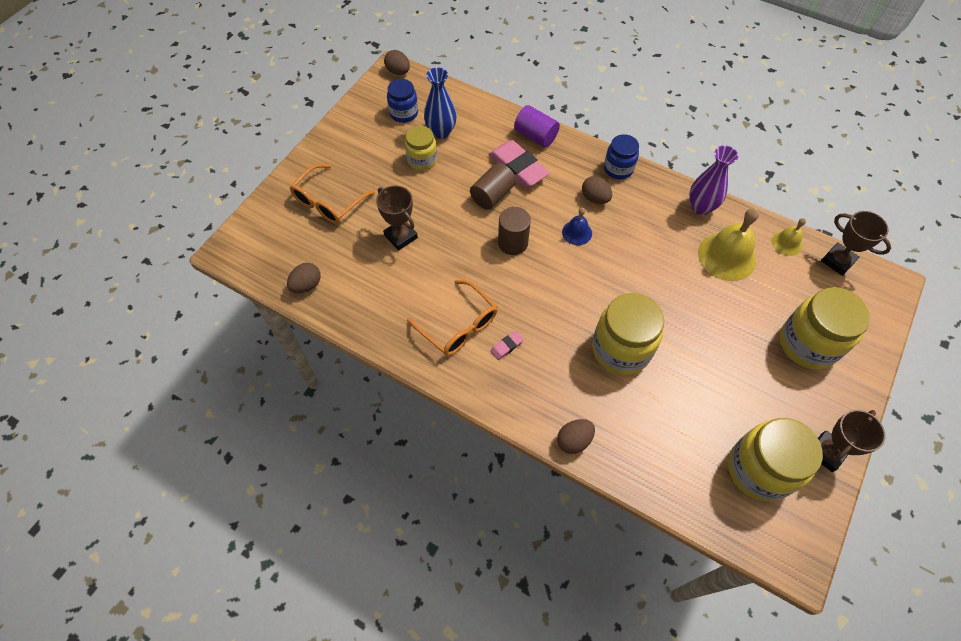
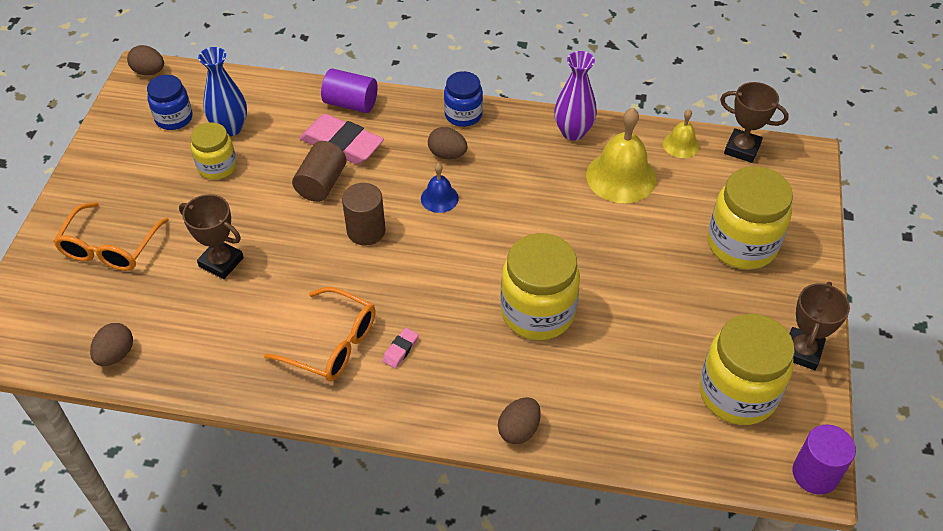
camera: 20 degrees left, 10 degrees down
none -> purple cylinder [792,424,856,495]

